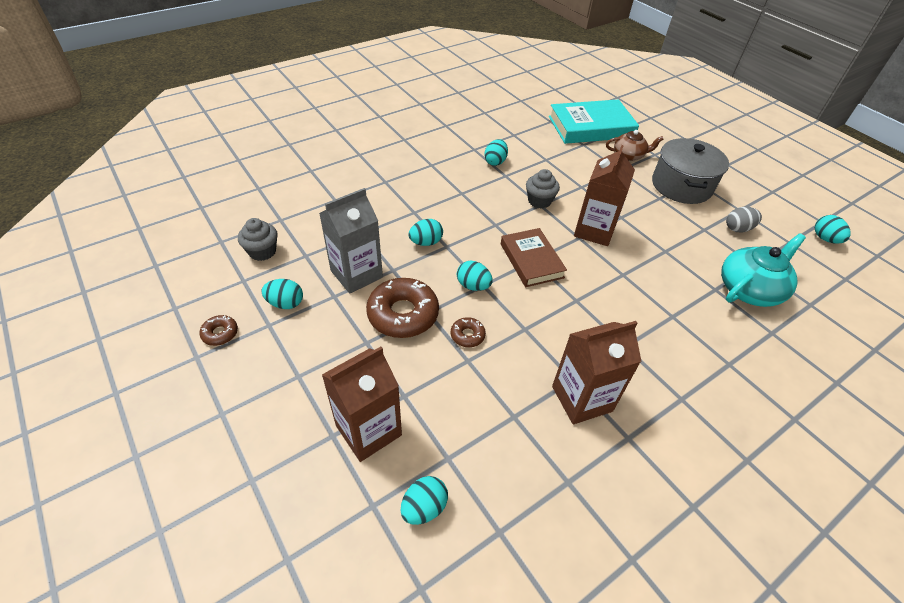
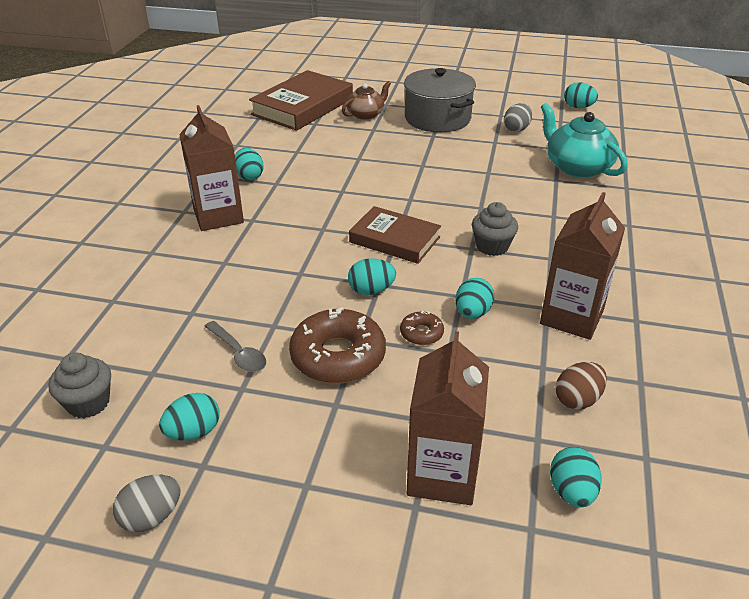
camera: 40 degrees left, 10 degrees down
brown donut [200,315,238,346] -> grey egg [113,475,181,532]
grey carton [319,188,383,294] -> grey spoon [204,321,266,372]
turquoise egg [408,219,443,246] -> turquoise egg moved to [455,278,494,319]
grey cupcake [526,169,560,209] -> grey cupcake moved to [472,202,518,256]
turquoise book [549,99,639,144] -> brown book [249,70,353,131]
brown carton [574,145,635,246] -> brown carton moved to [179,105,244,231]
turquoise teapot [721,233,806,307] -> turquoise teapot turned 45 degrees counterclockwise [541,103,627,178]
none -> brown egg [555,362,607,410]

